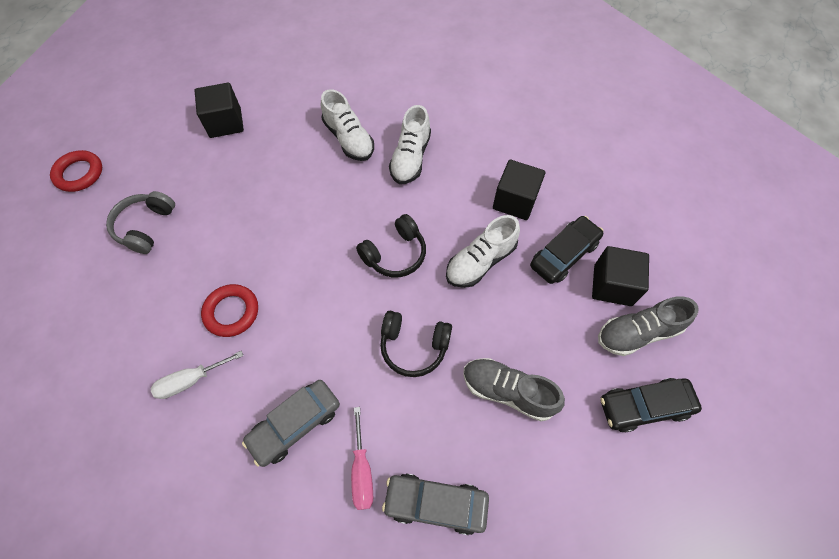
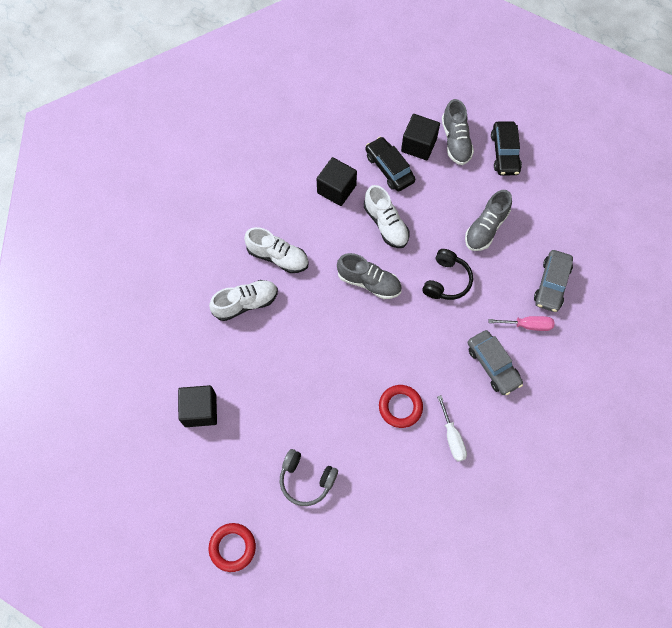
camera: 80 degrees left, 5 degrees up
black headphones [356,214,426,277] -> grey shoe [337,253,402,299]

